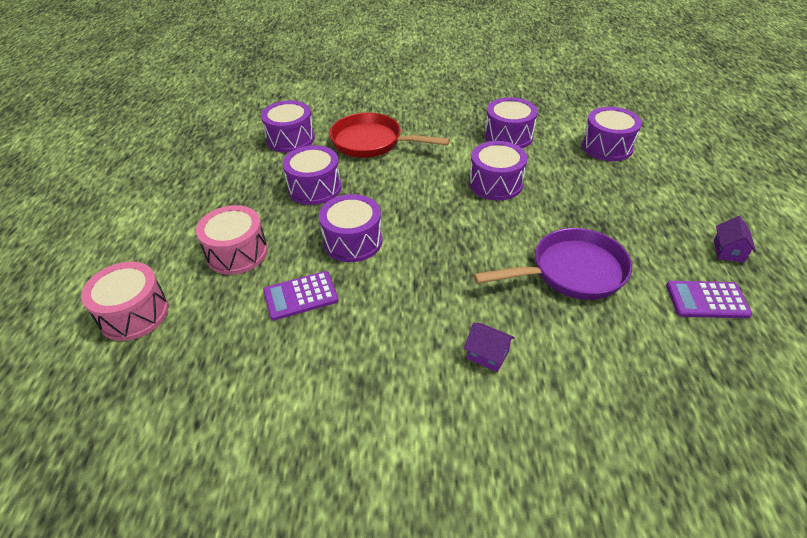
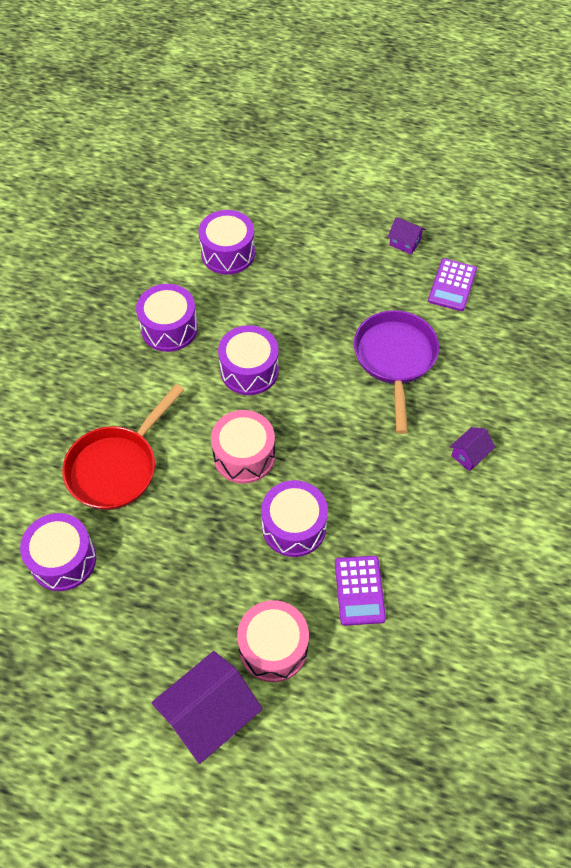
camera: 75 degrees left, 15 degrees up
pink drum [81,262,169,341] -> pink drum moved to [211,410,275,484]
purple drum [282,145,342,205] -> none
none -> purple house [152,651,262,764]

